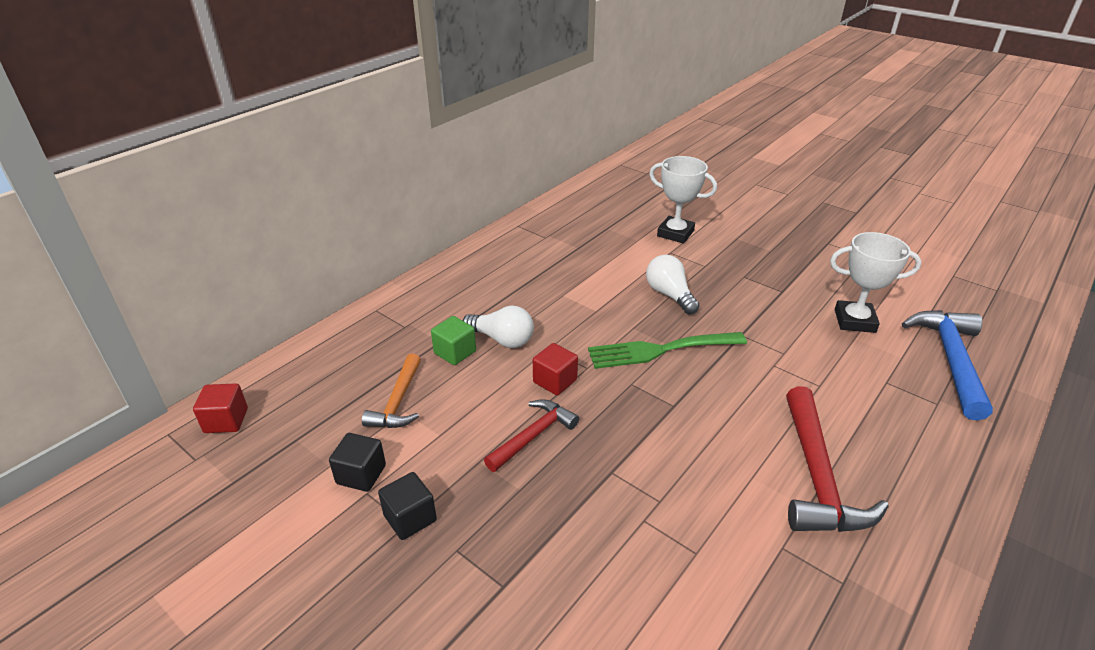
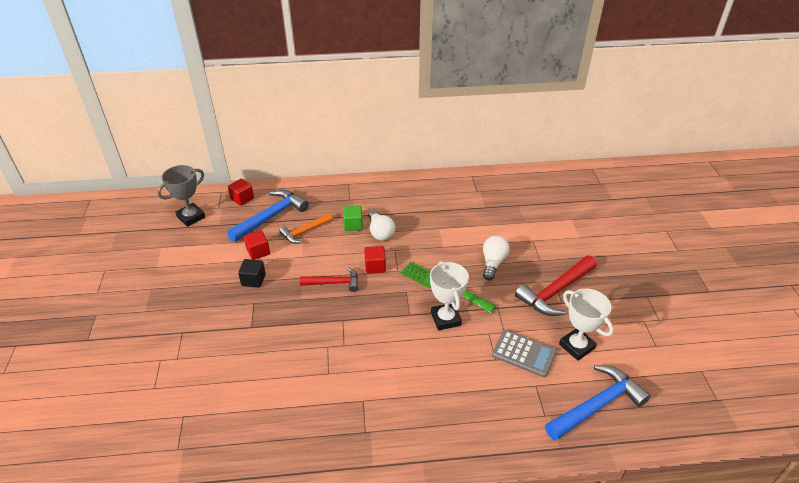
camera: 45 degrees right, 5 degrees up
black cube [329,433,386,492] -> red cube [244,230,270,260]
white trophy [649,156,717,243] -> white trophy moved to [430,261,469,330]
red hammer [786,386,889,532] -> red hammer moved to [515,255,597,316]
none -> grey trophy [157,165,205,227]
none -> blue hammer [227,189,309,242]
none -> grey calculator [492,330,557,377]

